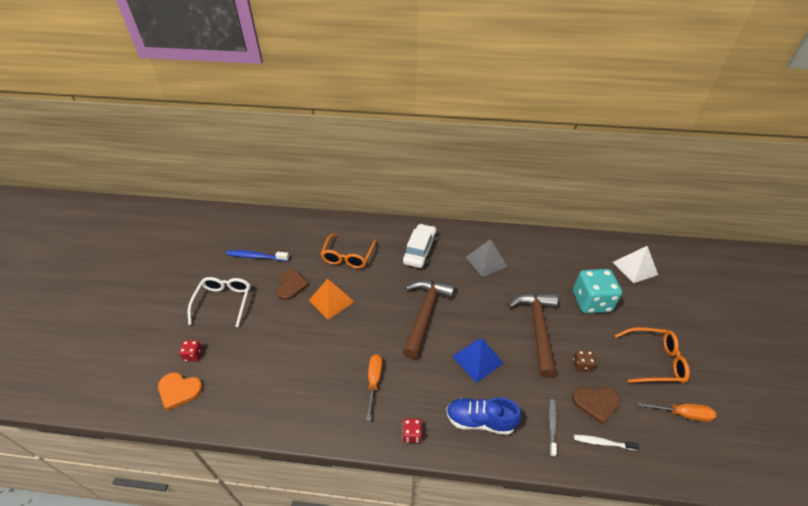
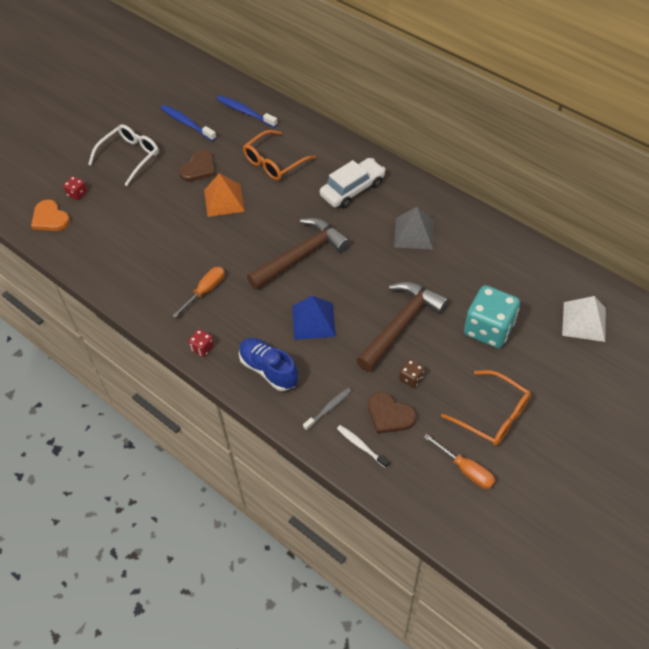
camera: 35 degrees right, 10 degrees up
none -> blue toothbrush [217,95,278,128]

